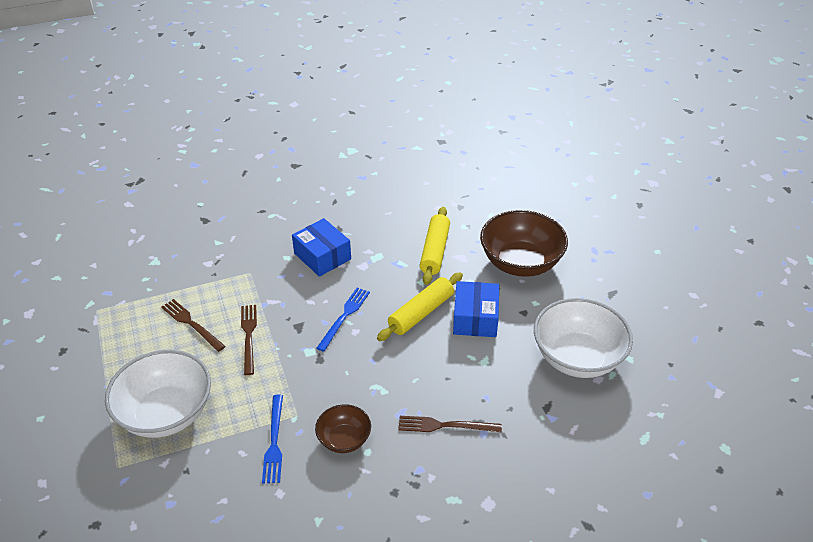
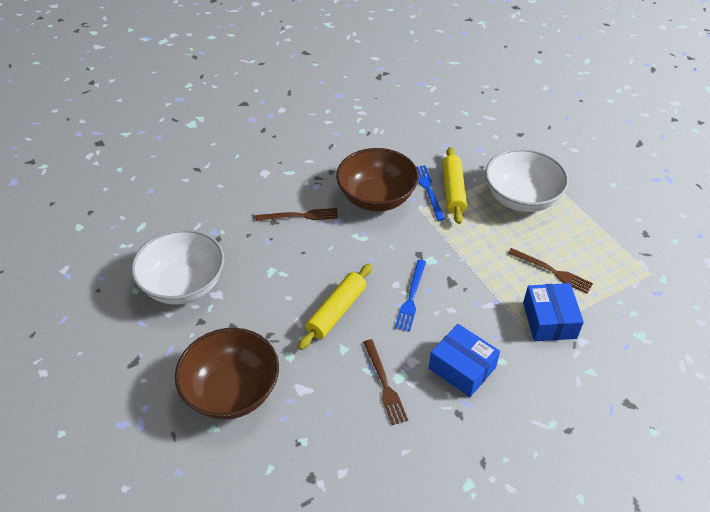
camera: 170 degrees right, 5 degrees up
brown fork [241,305,257,375] -> brown fork moved to [363,339,408,425]
brown bowl [315,404,371,453] -> brown bowl [336,148,419,211], size x1.88
yellow rolling pin [420,207,450,285] -> yellow rolling pin moved to [442,147,467,224]
blue box [453,281,499,337] -> blue box moved to [523,283,584,341]

